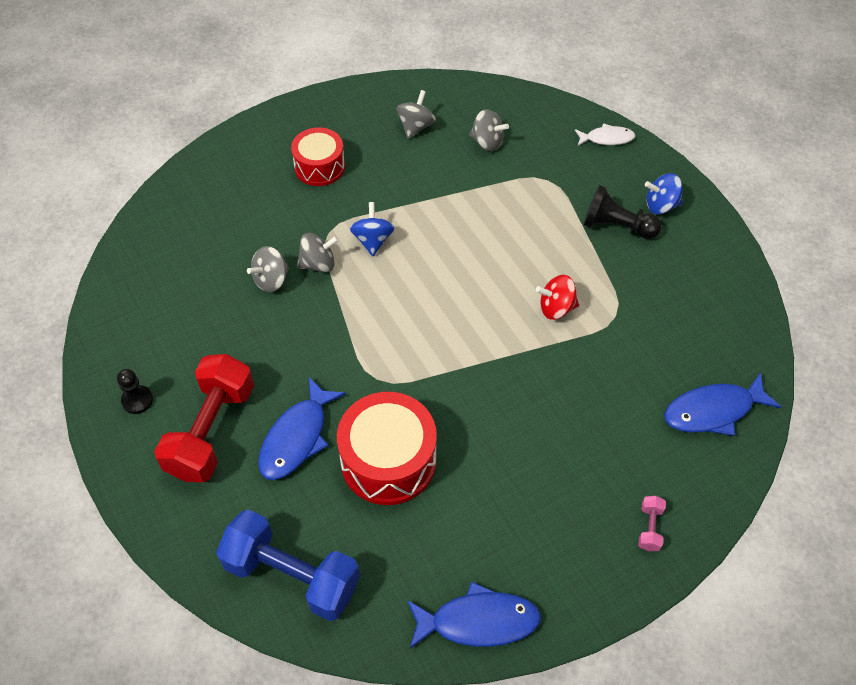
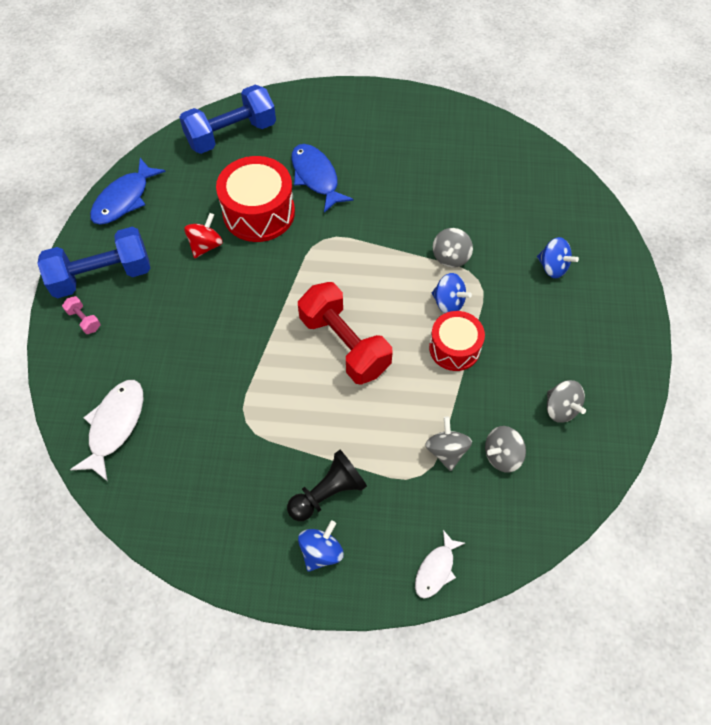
camera: 125 degrees right, 5 degrees up
black pawn [117,369,153,414] -> none
red dumbbell [154,354,254,482] -> red dumbbell moved to [298,282,392,385]
grey spinning top [247,246,289,292] -> grey spinning top moved to [425,416,472,471]
red drum [291,127,345,186] -> red drum moved to [429,311,485,371]
red spinning top [536,275,579,320] -> red spinning top moved to [184,213,223,258]
blue fish [664,372,781,436] -> white fish [70,380,144,482]
none -> blue dumbbell [37,227,151,298]
none -> blue spinning top [537,237,579,278]

